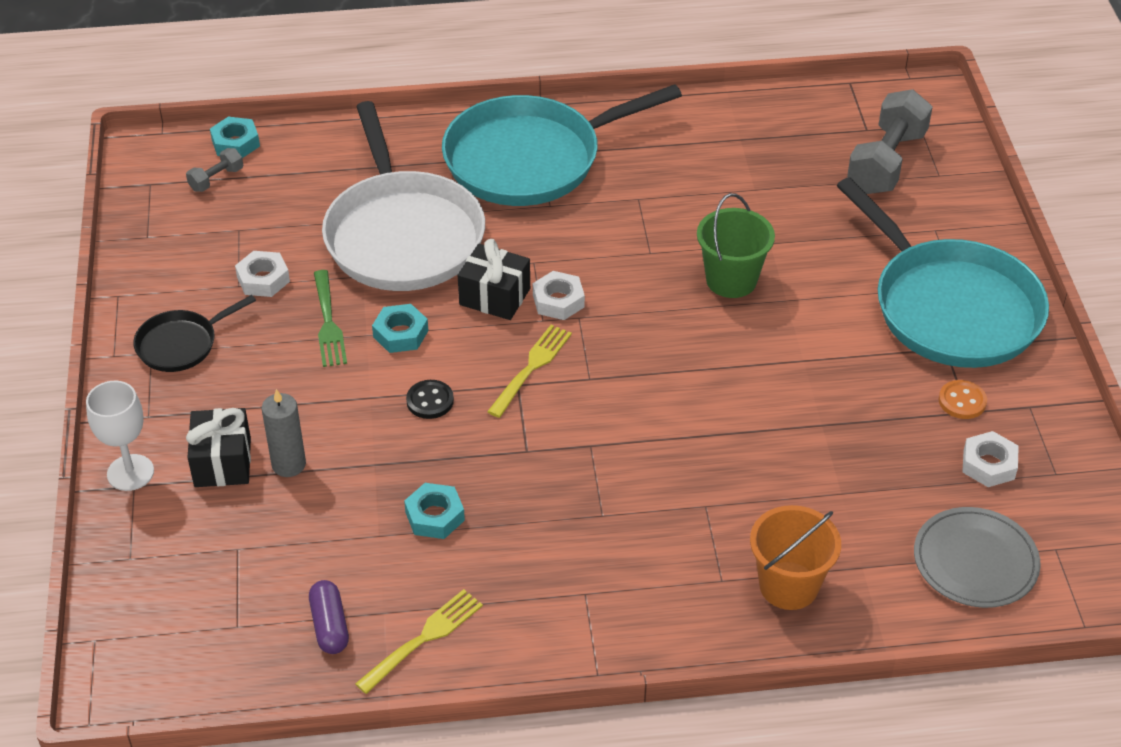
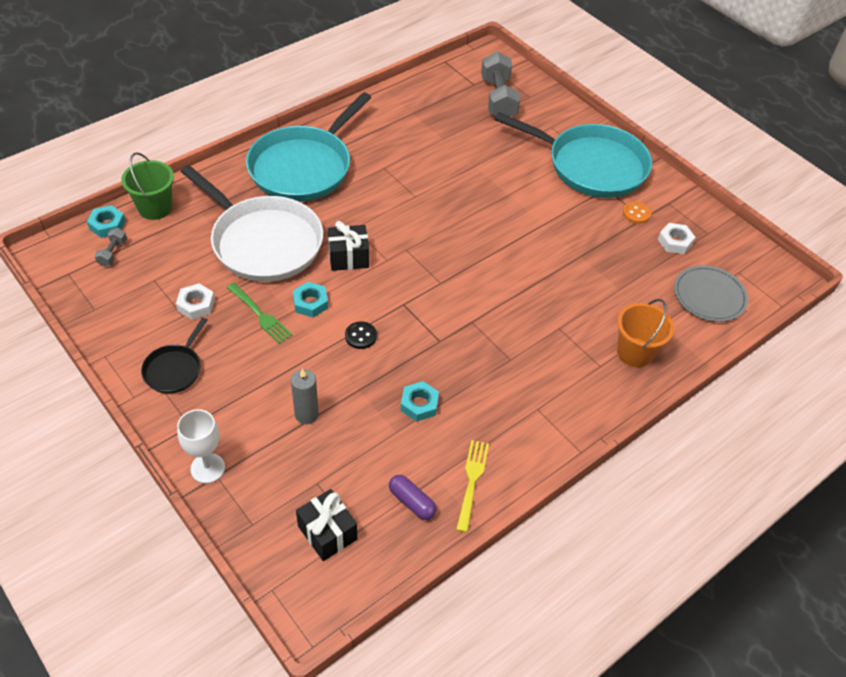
camera: 35 degrees left, 5 degrees up
black gift [186,408,251,487] -> black gift moved to [296,489,358,561]
yellow fork [487,325,572,418] -> none
white nut [533,271,585,320] -> none
green bucket [697,193,775,298] -> green bucket moved to [121,152,174,220]

